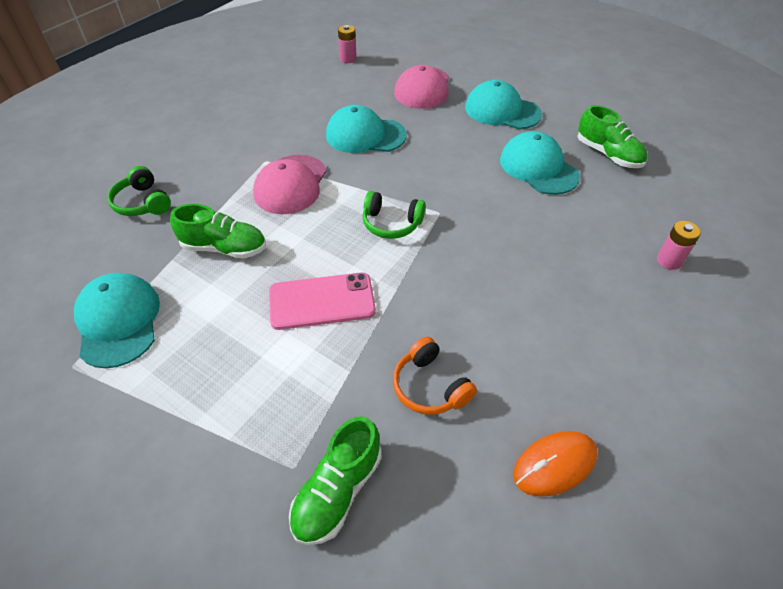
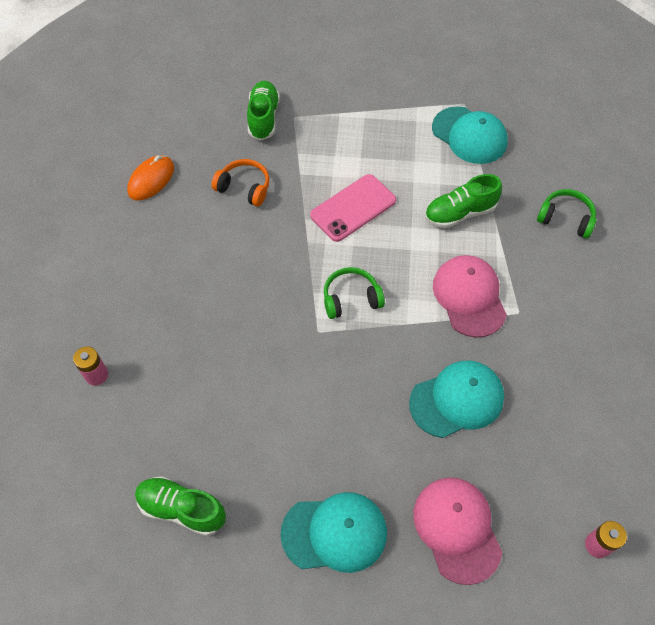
camera: 150 degrees right, 10 degrees up
turquoise cap [500,131,580,195] -> none

